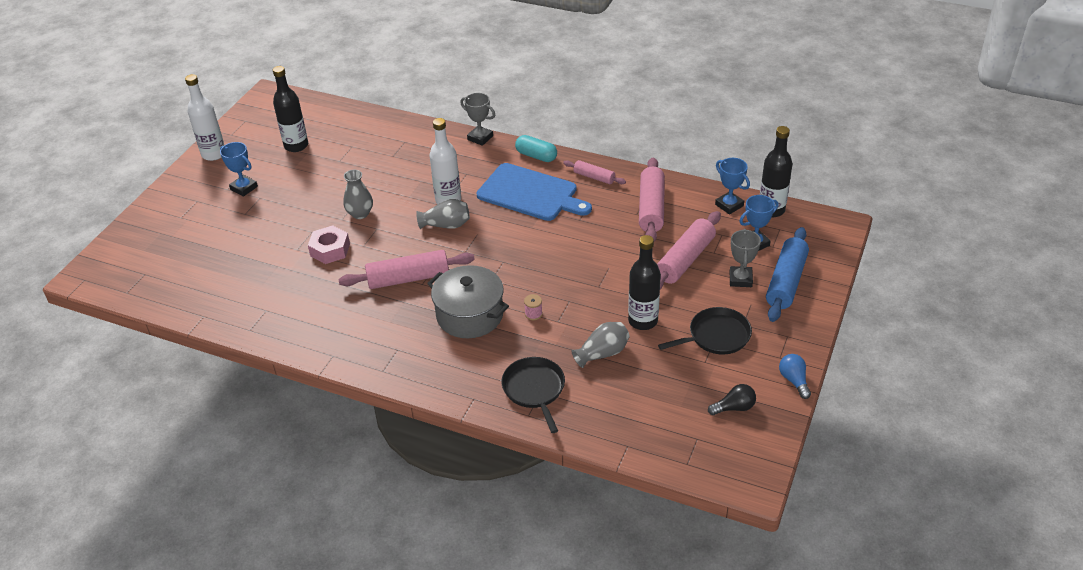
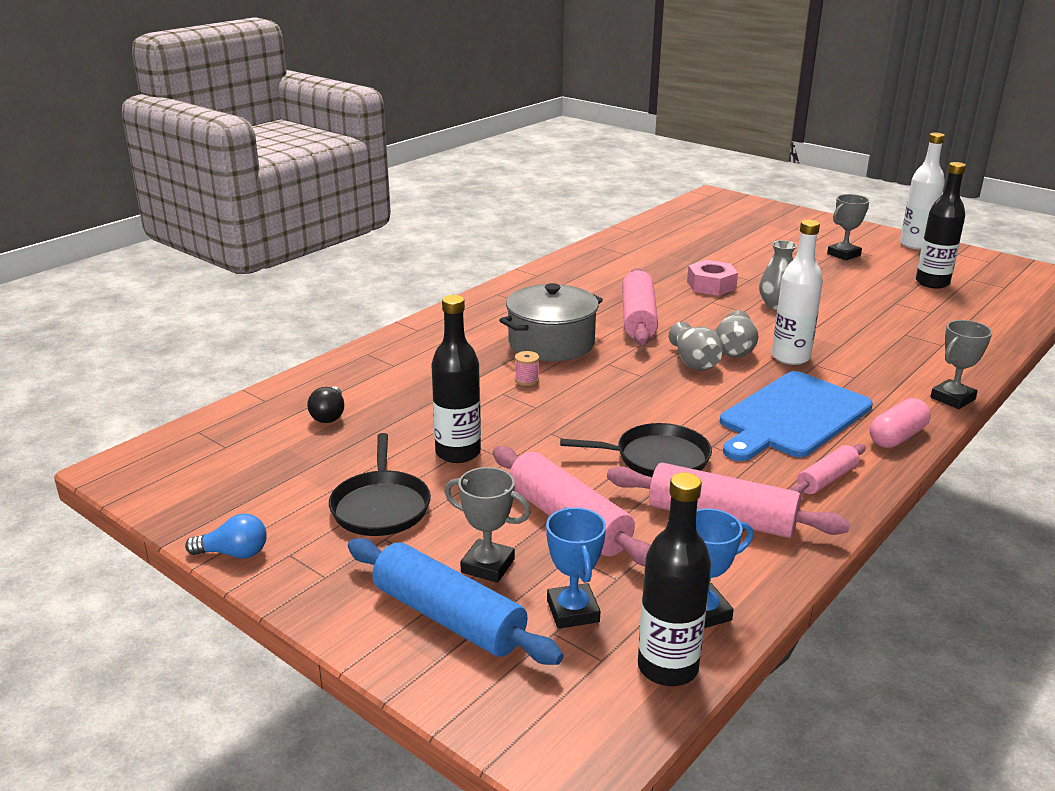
camera: 105 degrees right, 15 degrees down
blue trophy [220,142,258,197] -> grey trophy [827,194,870,261]
black pan [501,357,565,433] -> black pan moved to [560,423,712,477]
turquoise capsule [515,135,557,162] -> pink capsule [870,398,931,448]
grey vase [571,322,630,368] -> grey vase moved to [669,322,723,370]
black light bulb [708,384,756,415] -> black light bulb moved to [307,386,344,423]

